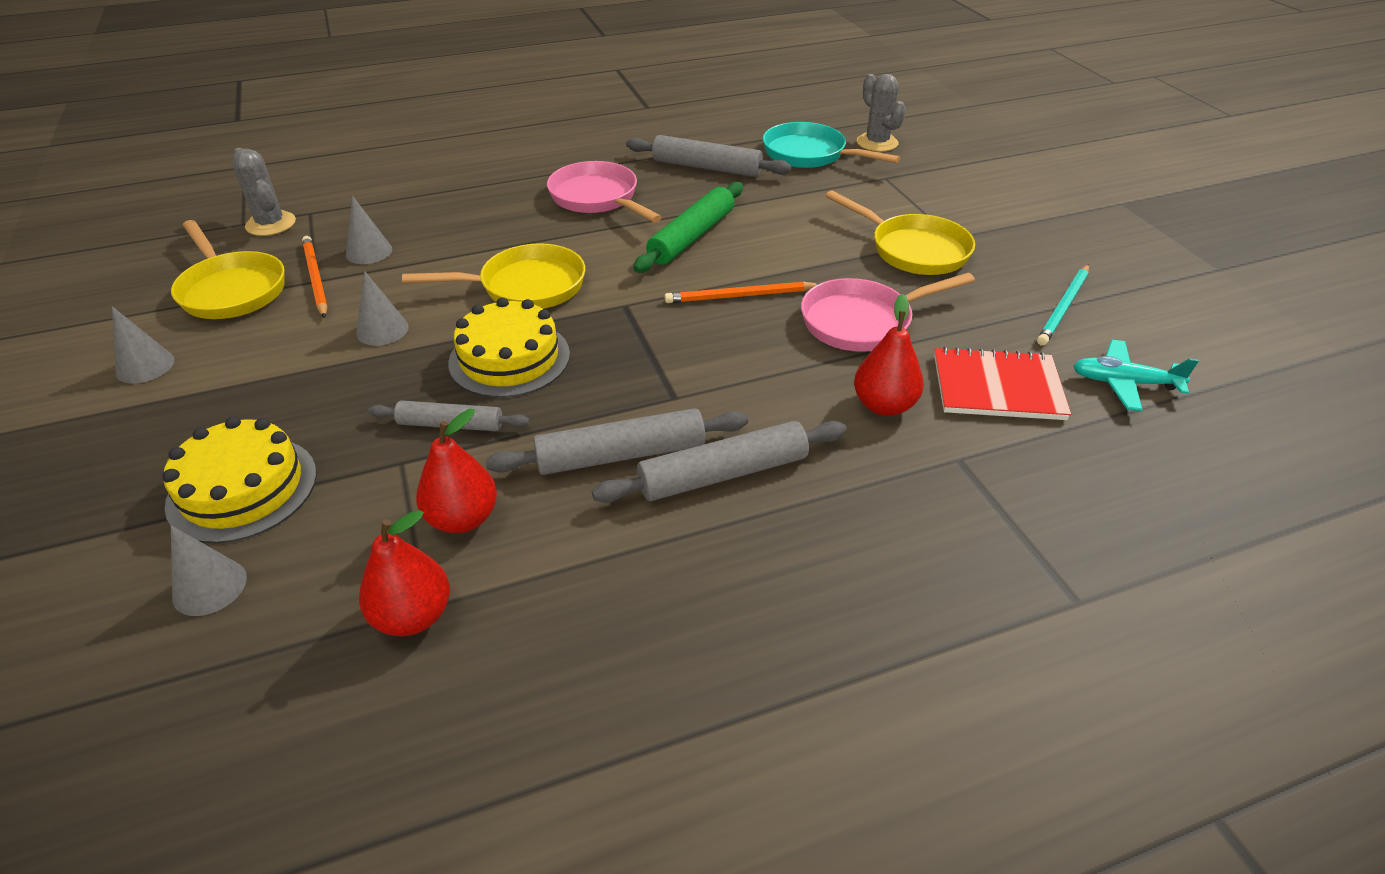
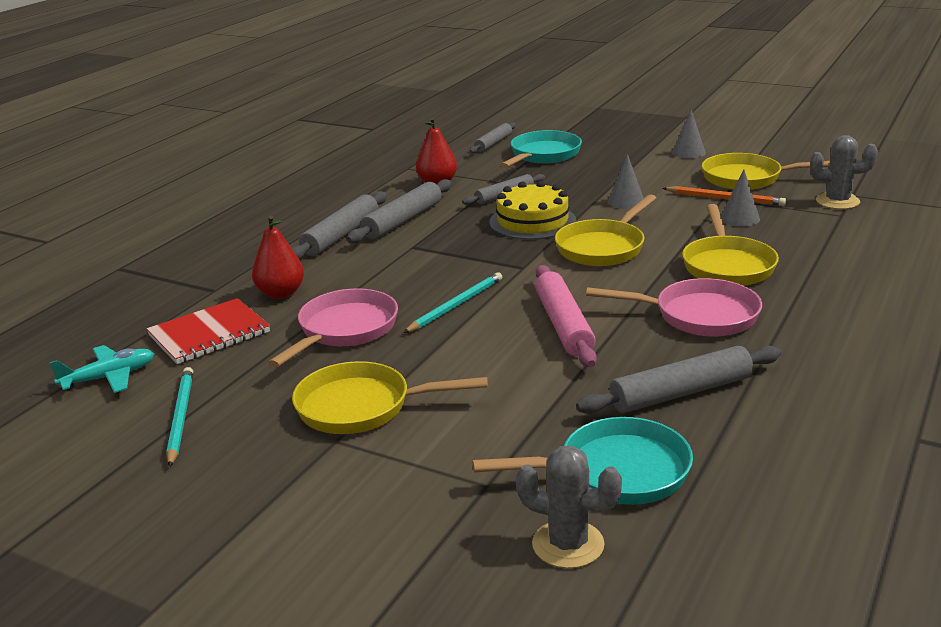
camera: 140 degrees right, 15 degrees down
yellow cake [162,417,317,544] -> turquoise pan [500,130,582,168]
grey cone [171,525,247,616] -> grey rolling pin [470,122,516,154]
red pear [359,510,450,636] -> none
green rolling pin [633,182,743,273] -> pink rolling pin [535,265,597,367]
orange pencil [664,282,818,303] -> turquoise pencil [403,272,502,333]
none -> yellow pan [682,204,779,286]

